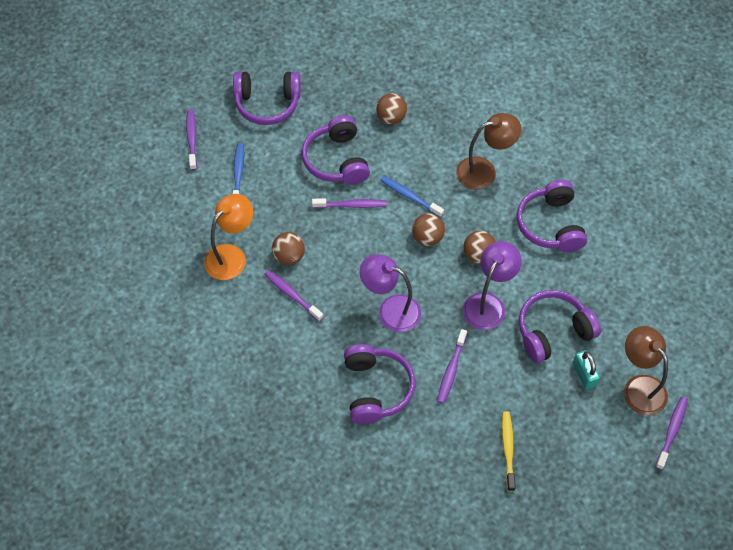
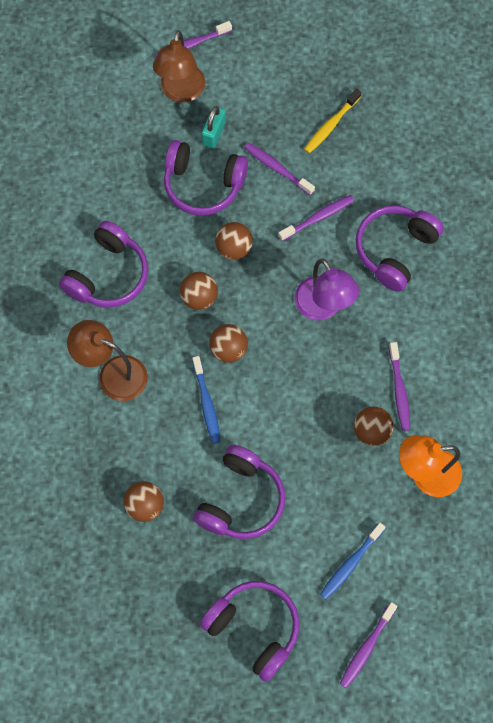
camera: 140 degrees left, 10 degrees up
purple toothbrush [312,198,387,208] -> purple toothbrush moved to [244,143,315,195]
purple lamp [463,241,522,330] -> brown ball [215,222,253,260]

